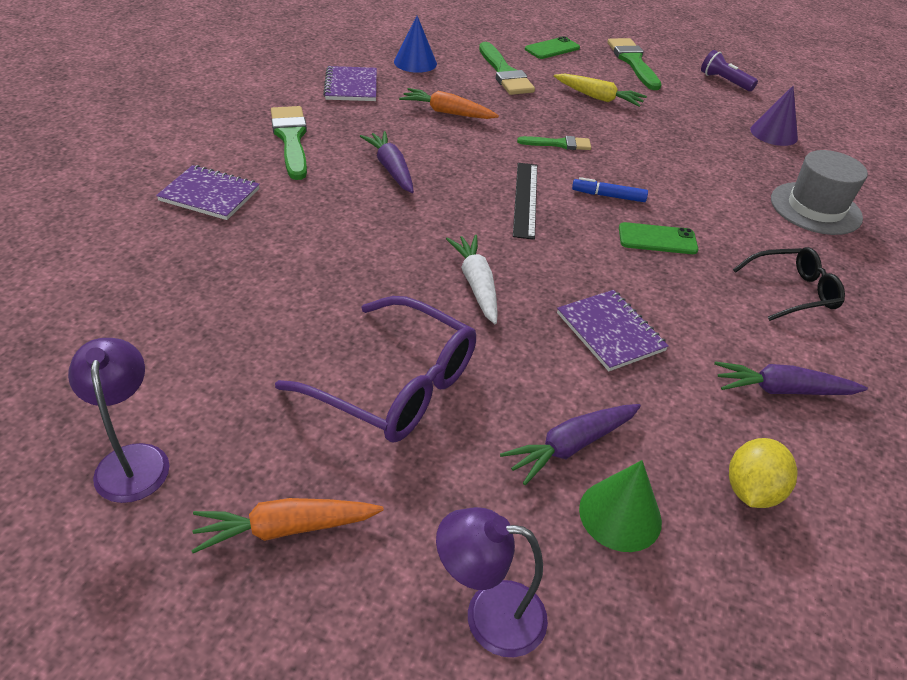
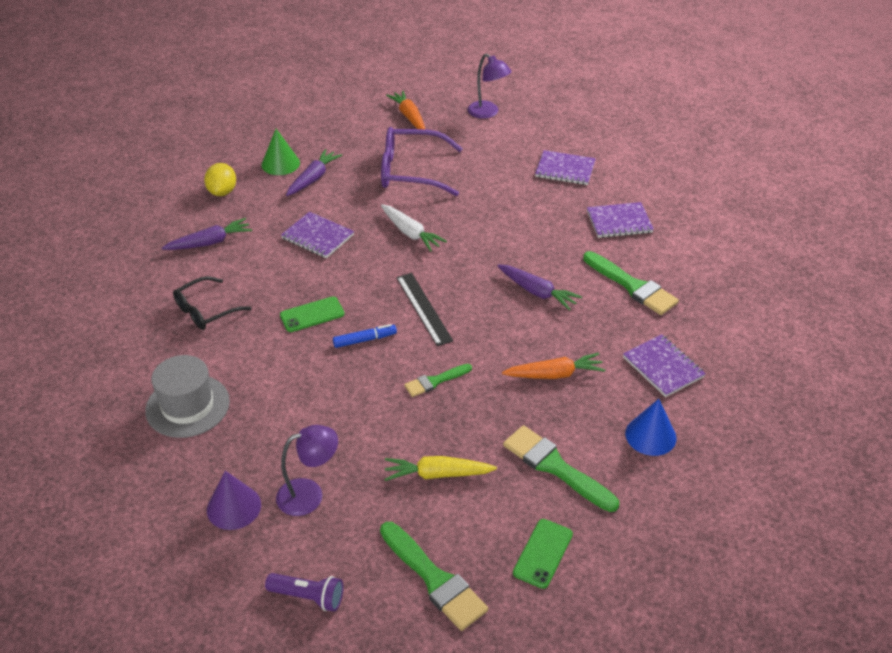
camera: 155 degrees right, 0 degrees up
orange carrot [191,498,384,553] -> orange carrot turned 75 degrees counterclockwise [386,91,425,129]
purple lamp [436,507,548,657] -> purple lamp moved to [276,425,338,516]
none -> purple notebook [535,150,596,185]

